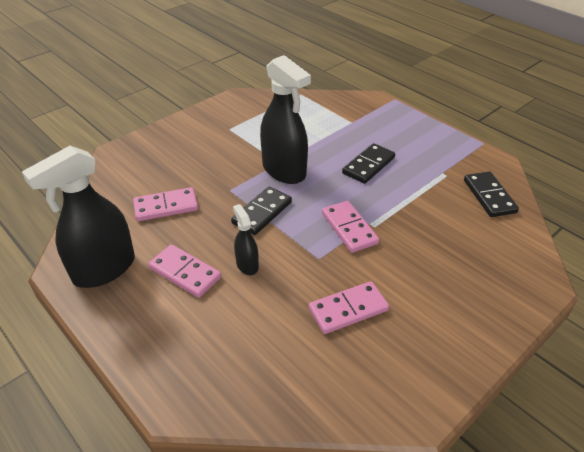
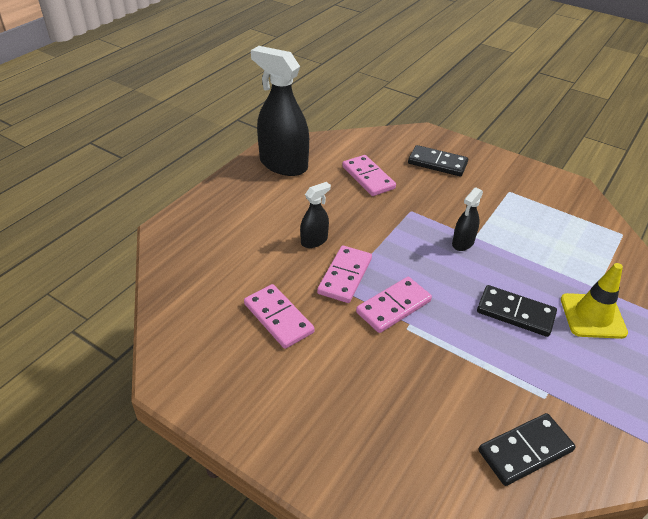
camera: 75 degrees right, 0 degrees up
pink domino [148,244,221,298] -> pink domino moved to [317,245,372,303]
black domino [231,187,292,235] -> black domino moved to [408,145,468,176]
black spray bottle [260,55,311,184] -> black spray bottle [452,187,483,251], size x0.49
none -> yellow traffic cone [561,263,628,339]

